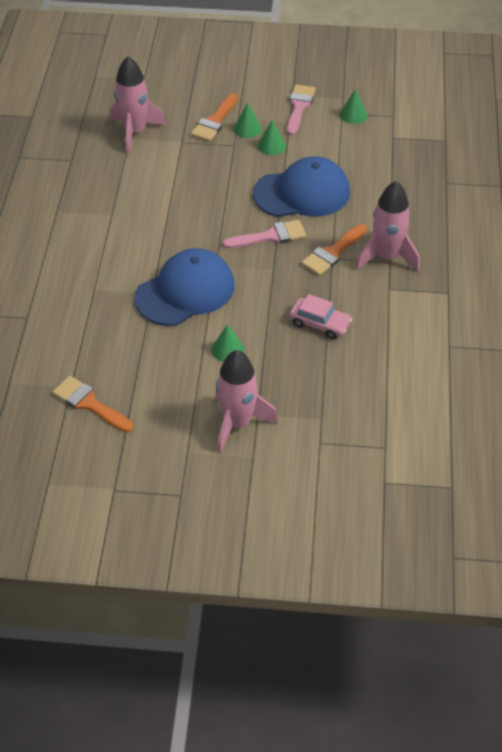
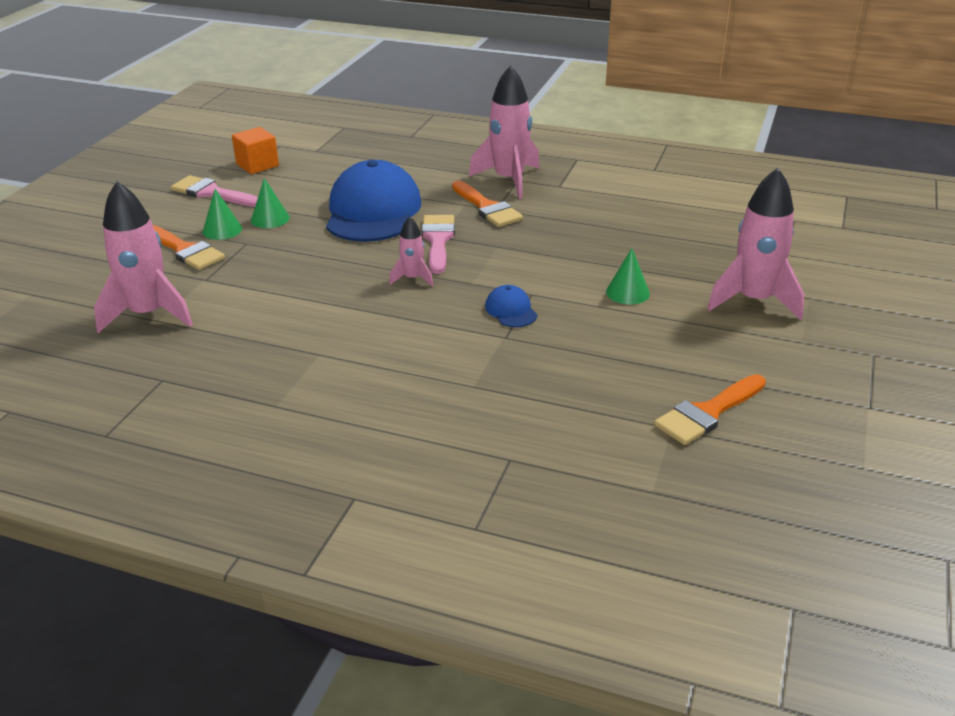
camera: 75 degrees left, 15 degrees down
blue cap [134,248,235,326] -> blue cap [485,285,538,327], size x0.42
pink car [289,294,352,340] -> none
green cone [340,89,367,124] -> orange cube [232,127,279,174]
none -> pink rocket [389,216,433,287]

